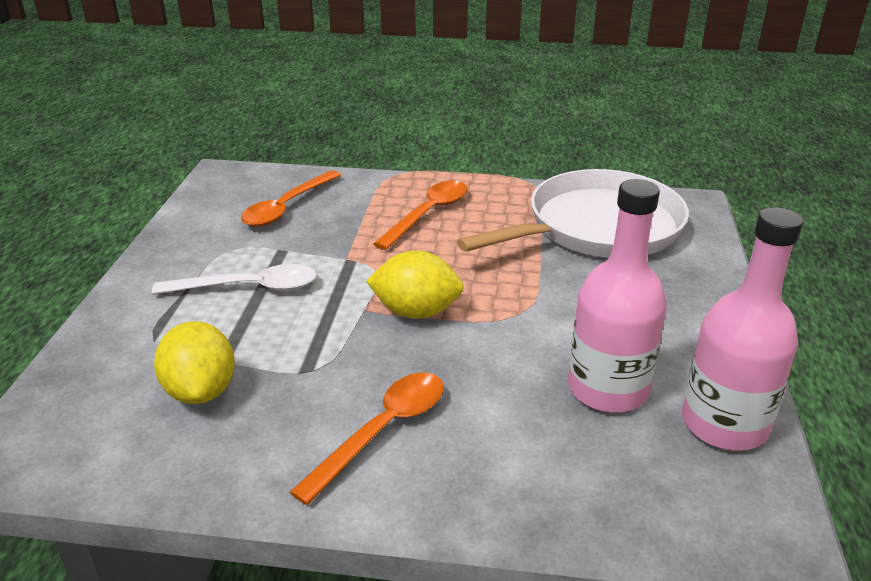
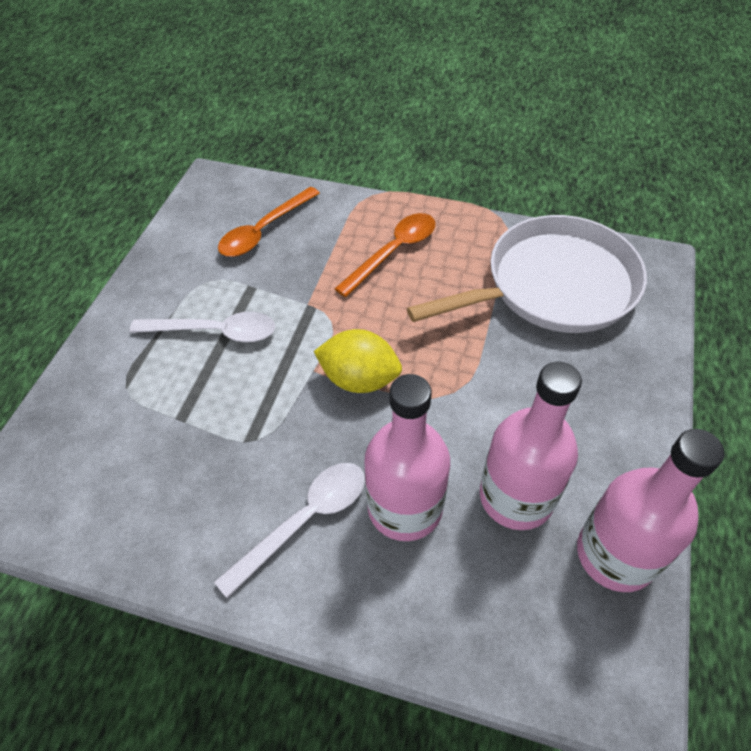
camera: 10 degrees right, 20 degrees up
yellow lemon [154,321,235,404] -> none
orange spoon [290,372,444,505] -> white spoon [214,463,365,598]
none -> pink bottle [364,374,450,541]

